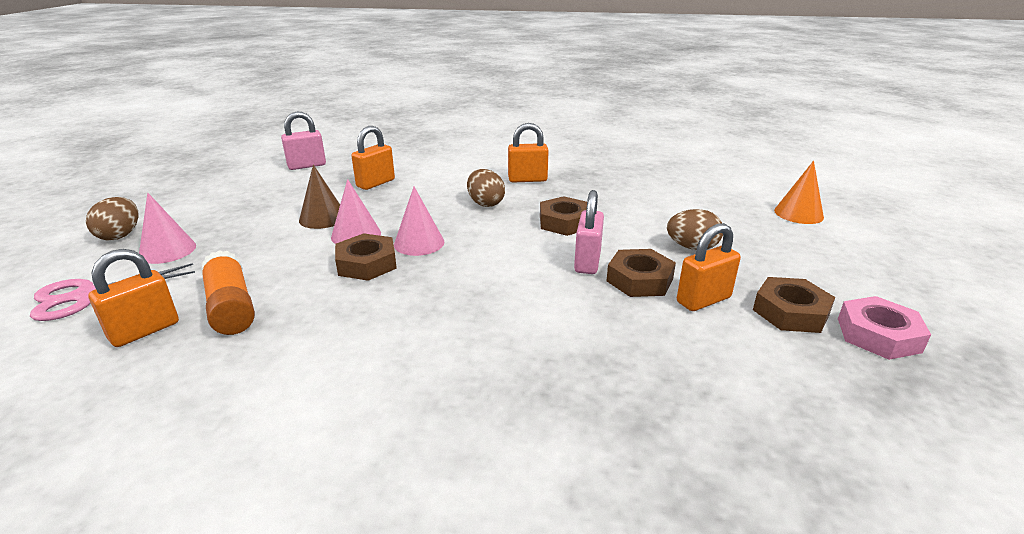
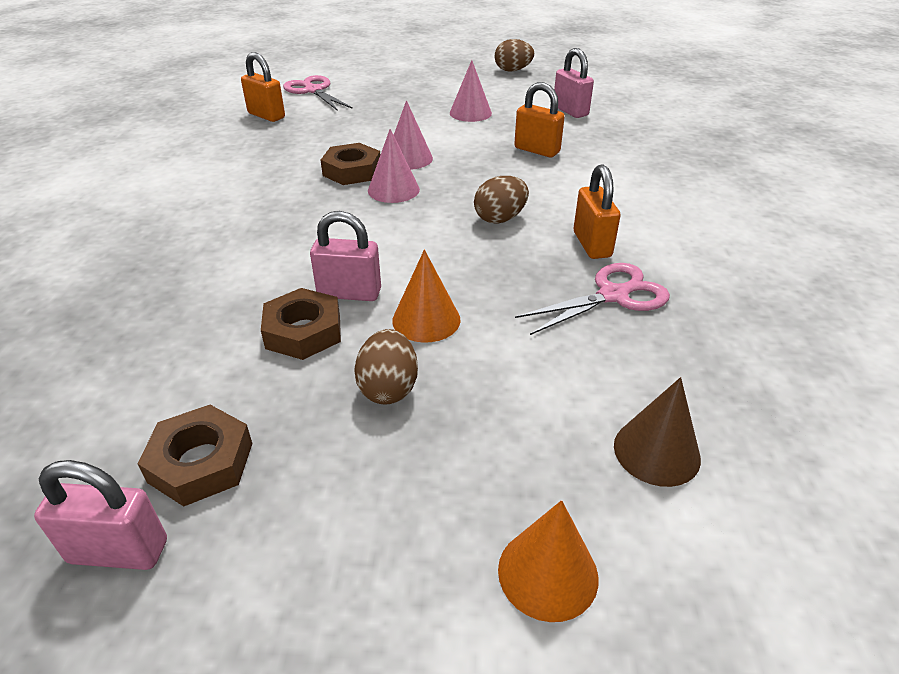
camera: 85 degrees right, 10 degrees up
brown egg [86,197,139,241] -> brown egg moved to [495,39,534,72]
pink cone [139,193,196,264] -> pink cone moved to [450,60,492,122]
orange glue stick [201,250,255,335] -> none
brown cone [299,164,340,229] -> brown cone moved to [614,377,701,487]
brown nut [540,196,587,236] -> none
orange padlock [677,223,741,311] -> none
pink nut [838,296,931,360] -> pink padlock [34,460,167,570]
none -> orange cone [392,250,461,343]
none -> pink scissors [515,263,670,335]

